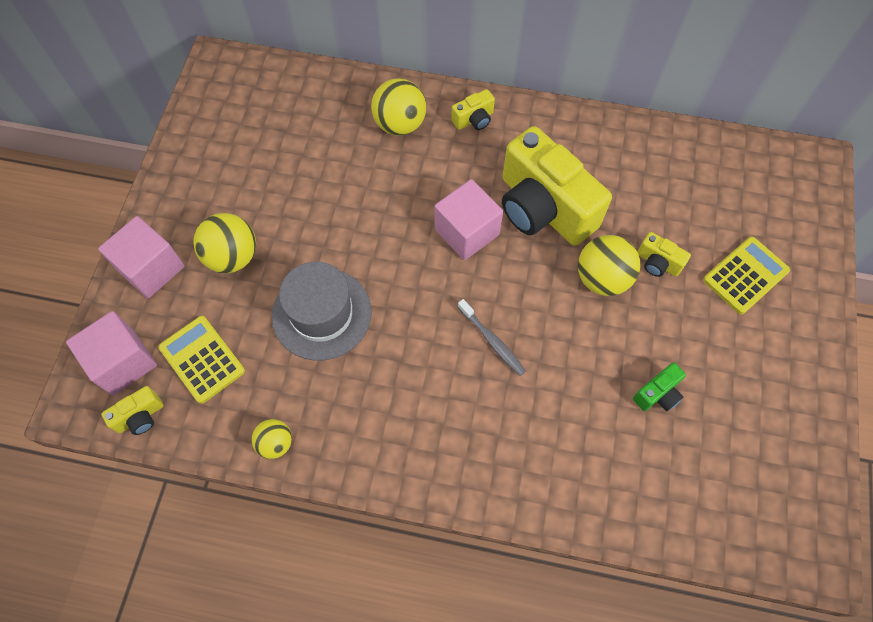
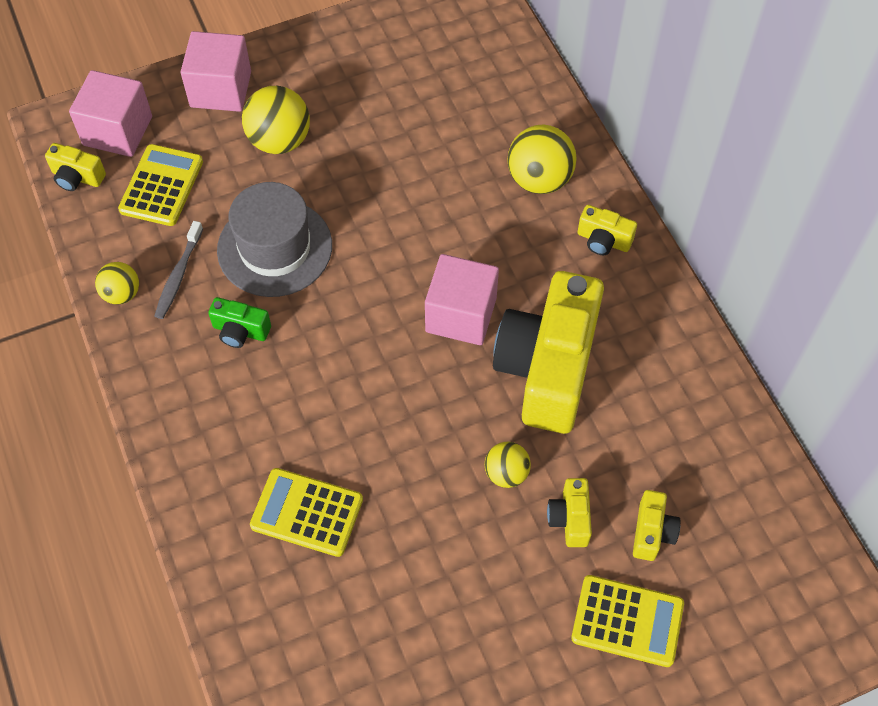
camera: 55 degrees right, 5 degrees down
grey toothbrush [458,299,526,376] -> grey toothbrush moved to [155,221,203,319]
yellow ball [578,235,640,296] -> yellow ball [485,442,531,488], size x0.60
green camera [633,363,686,411] -> green camera moved to [208,297,271,348]
none -> yellow calculator [250,468,363,557]
none -> yellow camera [633,490,681,561]

